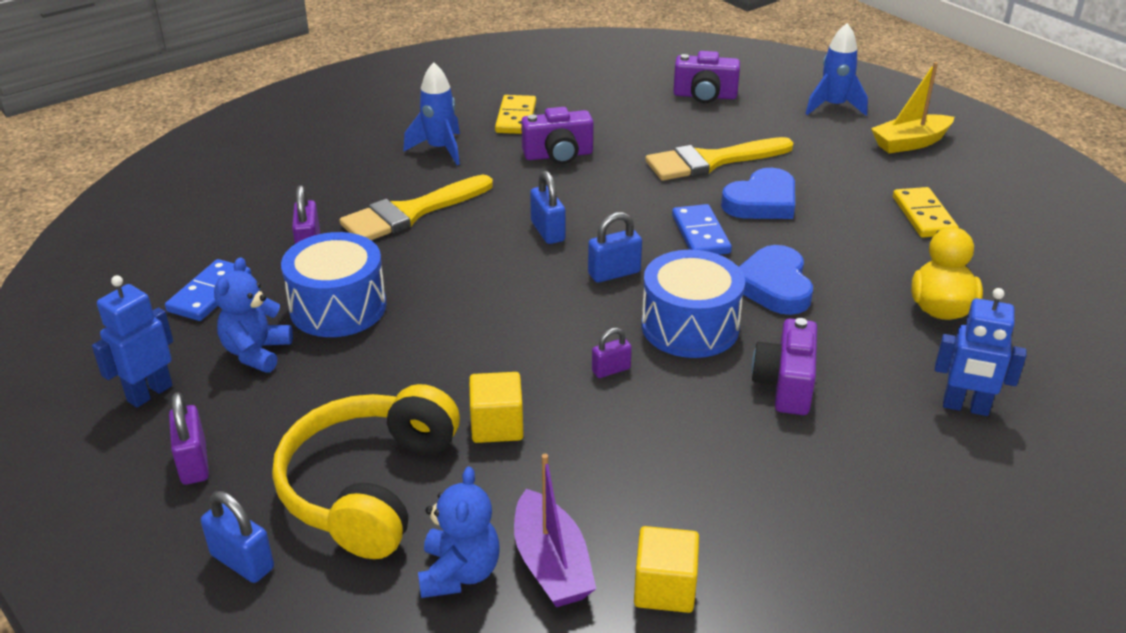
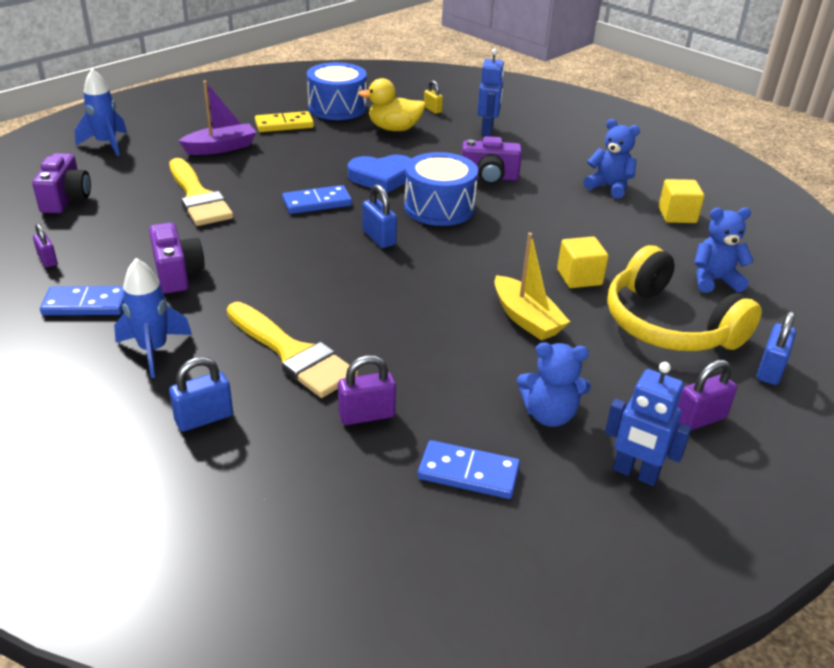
camera: 100 degrees left, 0 degrees up
yellow headphones [272,384,460,559] -> yellow headphones turned 45 degrees clockwise [607,245,762,351]
blue drum [281,232,386,337] -> blue drum moved to [307,62,367,120]
yellow domino [495,95,536,134] -> blue domino [40,286,124,315]
purple boat [514,454,596,607] -> purple boat moved to [179,81,257,155]
blue padlock [530,171,565,244] -> blue padlock moved to [169,357,233,432]
purple padlock [592,328,632,378] -> purple padlock moved to [33,223,57,268]
blue heart [721,168,795,219] -> none
yellow boat [871,62,954,153] -> yellow boat moved to [494,233,570,341]
none -> yellow padlock [424,80,443,114]
none -> blue teddy bear [584,119,640,199]

